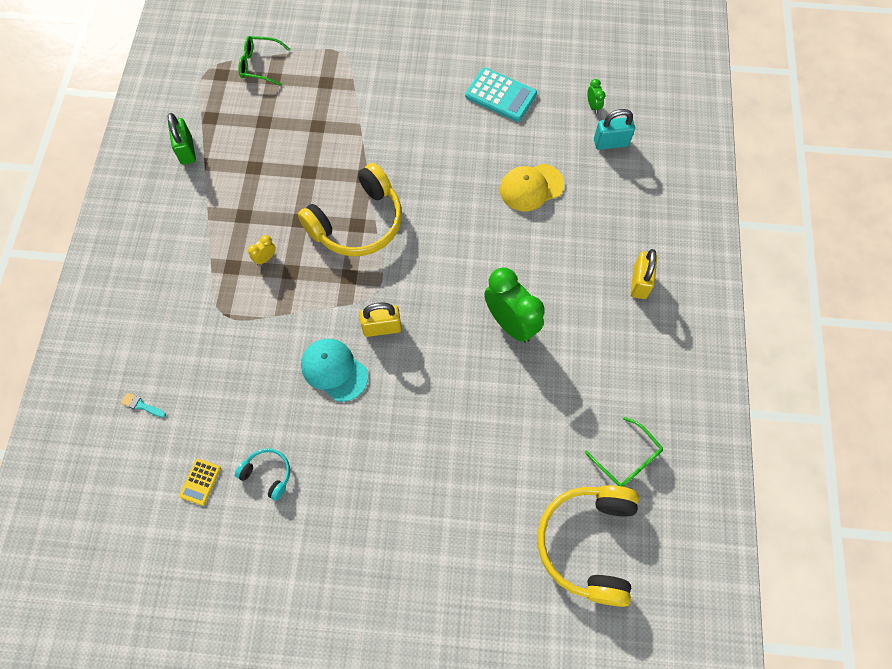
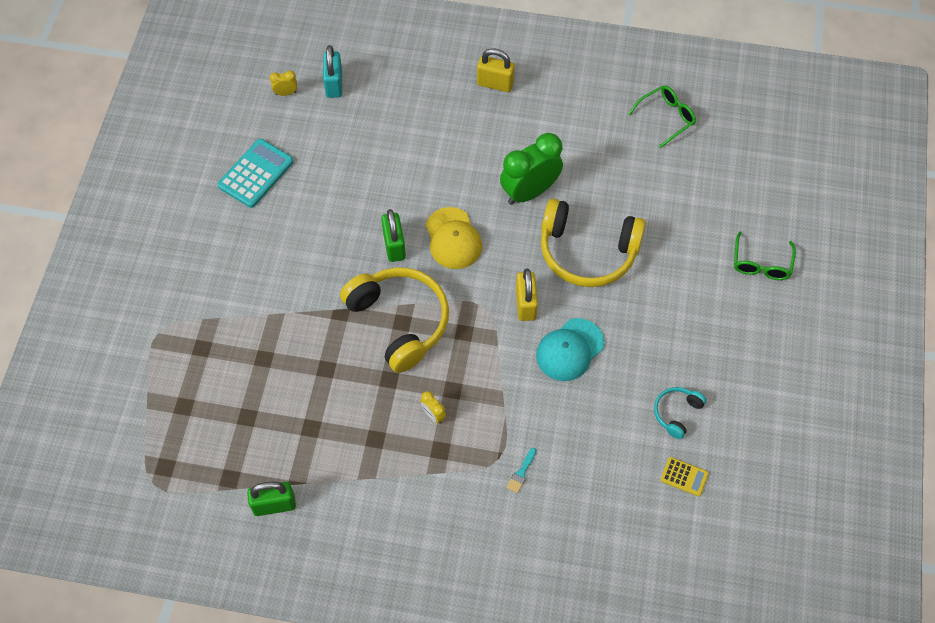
camera: 85 degrees left, 5 degrees down
turquoise brush [121,393,166,418] -> turquoise brush moved to [507,448,536,493]
green glasses [238,36,291,86] -> green glasses moved to [734,231,796,280]
yellow cap [500,164,564,211] -> yellow cap moved to [426,207,482,269]
yellow headphones [538,485,639,607] -> yellow headphones moved to [541,198,646,287]
green clock [587,79,605,114] -> yellow clock [270,71,297,96]
none -> green padlock [381,209,406,262]

